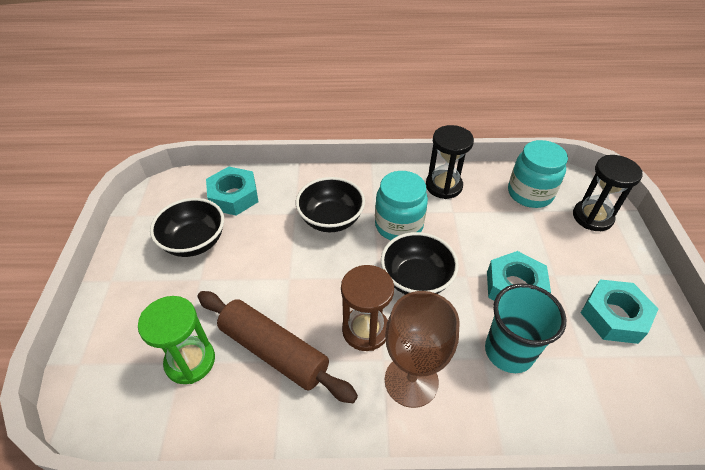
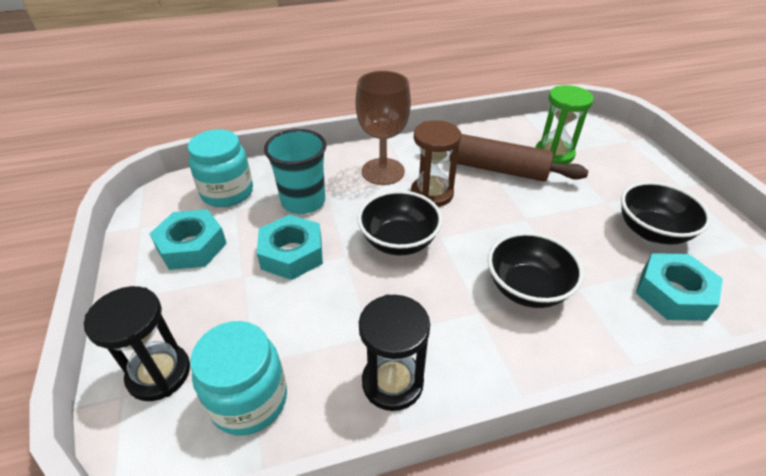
camera: 165 degrees right, 5 degrees down
turquoise jar [375,171,428,240] -> turquoise jar moved to [188,129,253,207]

